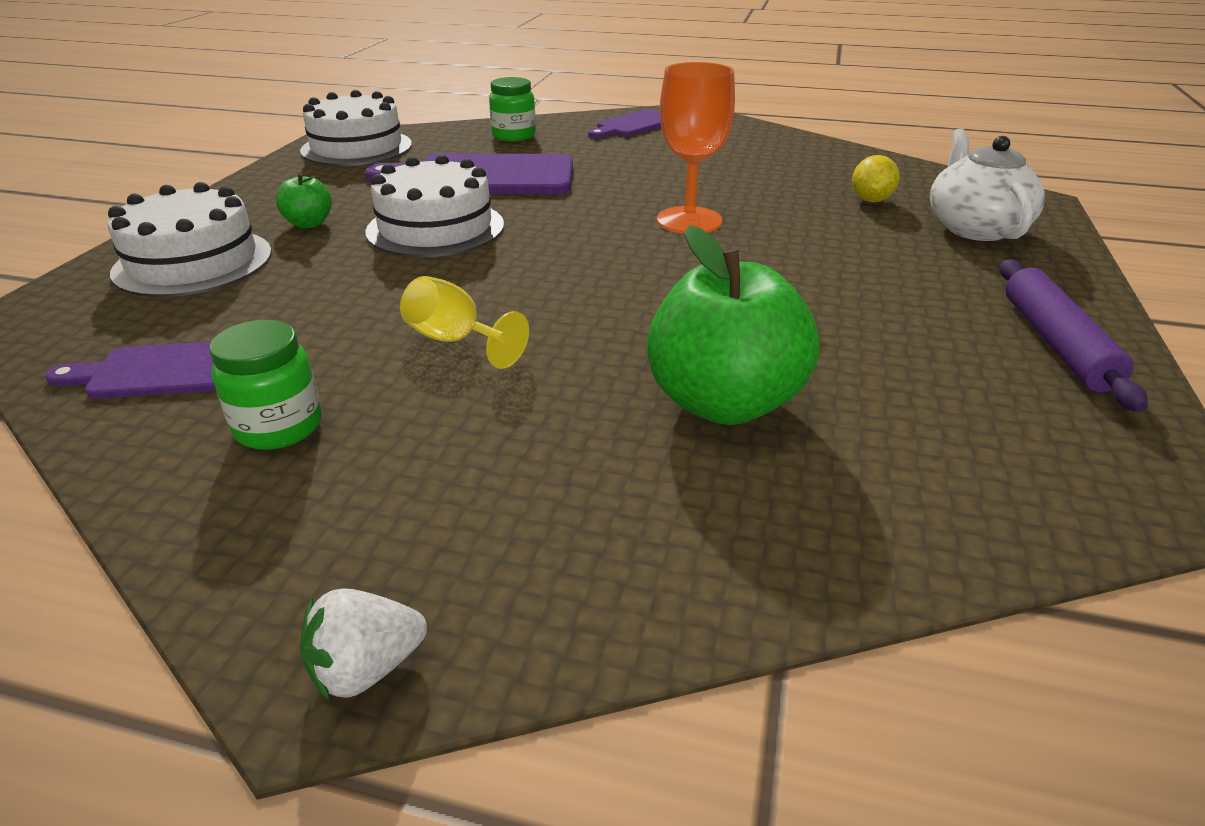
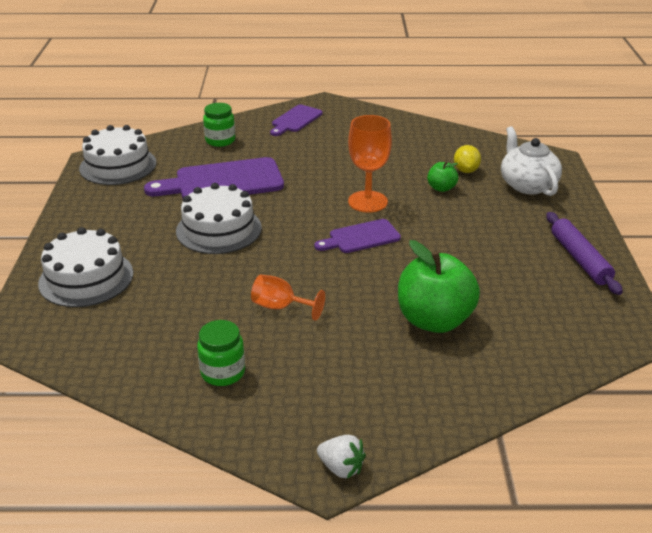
camera: 15 degrees left, 0 degrees up
purple cutting board [45,341,216,399] -> purple cutting board moved to [314,219,401,253]
green apple [276,173,332,229] -> green apple moved to [427,161,458,192]
white strawberry [300,588,427,701] -> white strawberry turned 105 degrees counterclockwise [317,435,366,479]
yellow goblet [400,276,529,369] -> orange goblet [251,274,325,321]

